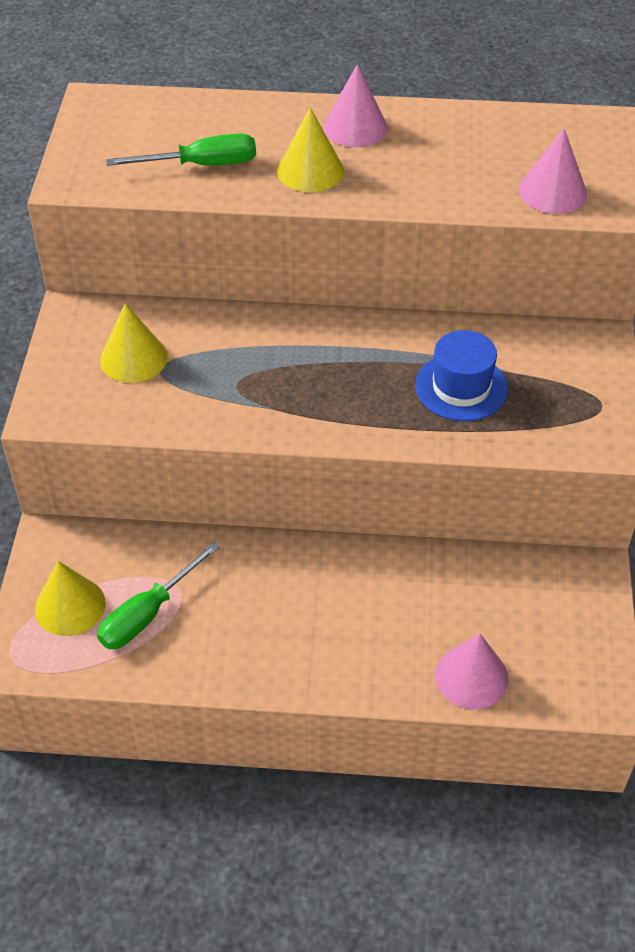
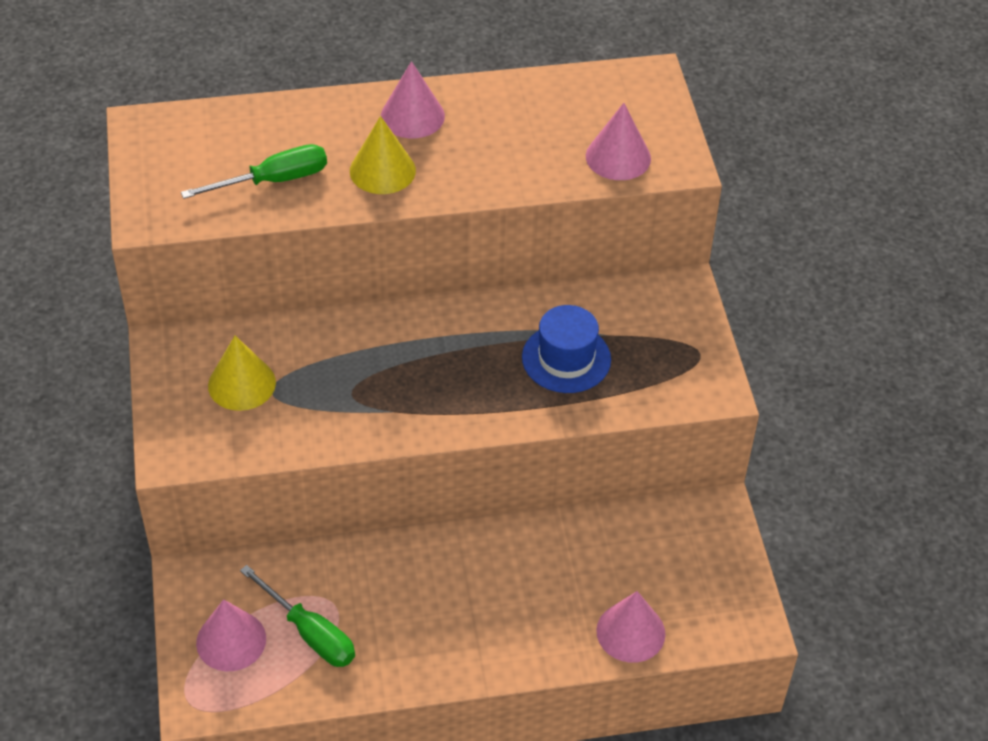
camera: 15 degrees left, 0 degrees up
yellow cone [35,561,106,636] -> pink cone [196,599,266,671]
green screwdriver [97,542,220,649] -> green screwdriver turned 75 degrees counterclockwise [240,565,355,667]

